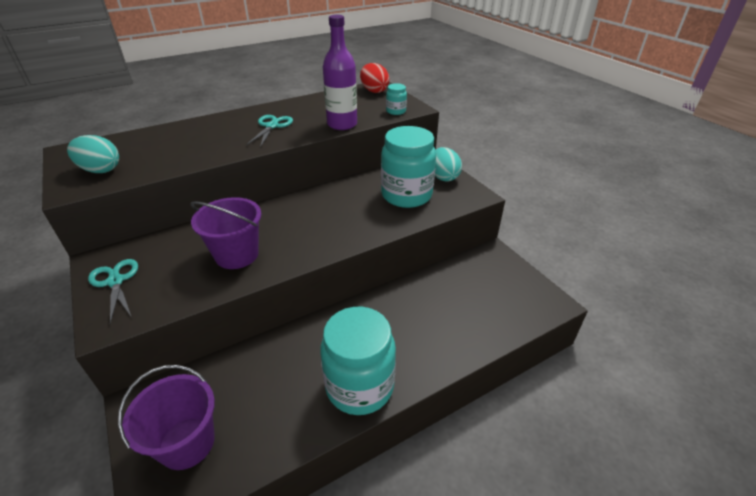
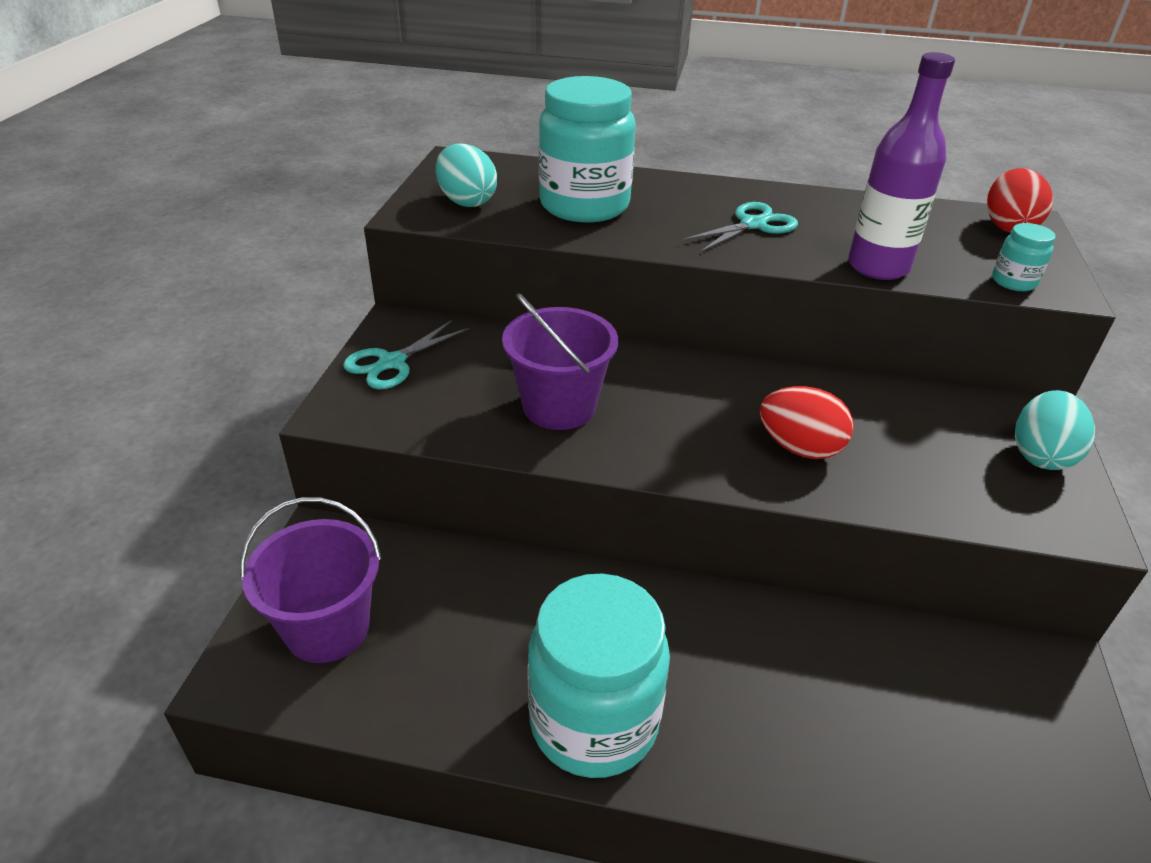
camera: 40 degrees right, 0 degrees up
turquoise scissors [88,259,138,324] -> turquoise scissors turned 150 degrees counterclockwise [343,320,469,389]
turquoise jar [381,126,436,208] -> turquoise jar moved to [539,76,636,223]
none -> red egg [760,386,854,459]

